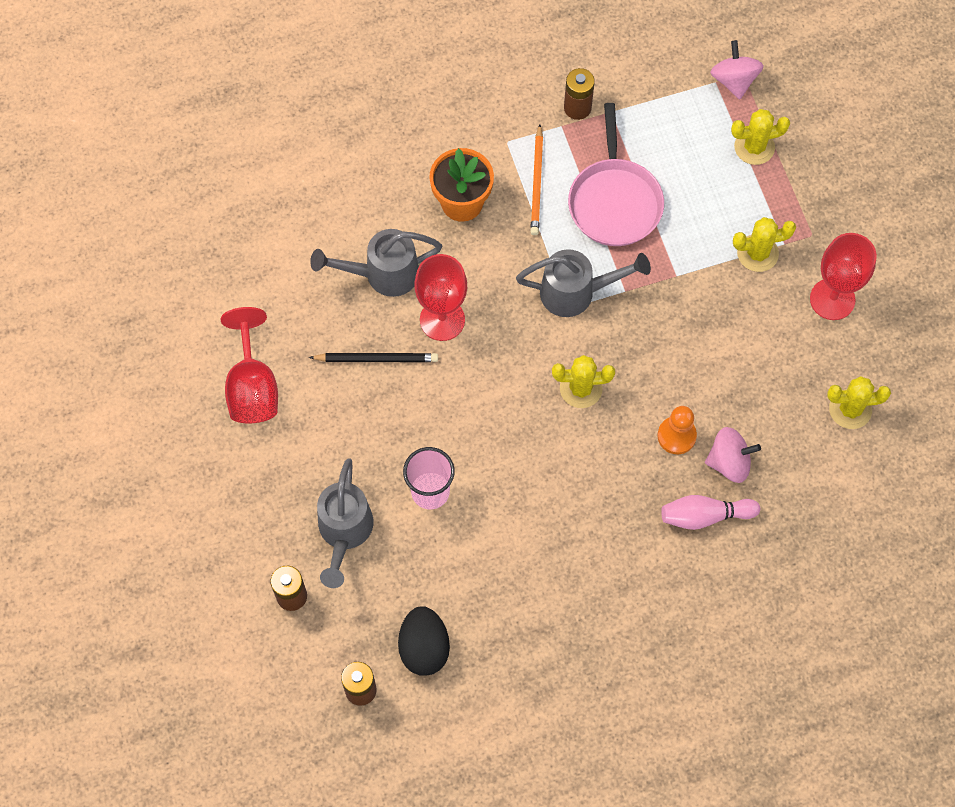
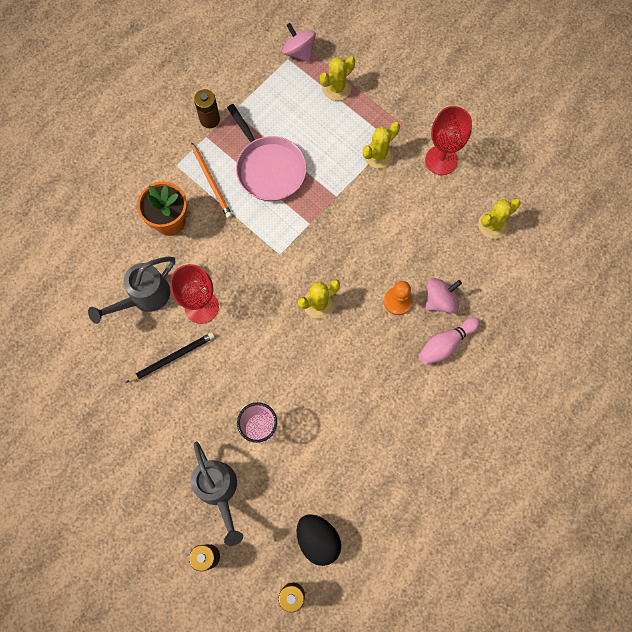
camera: 30 degrees left, 5 degrees up
red goblet [221,307,278,424] -> none
grey watering can [516,249,651,317] -> none

